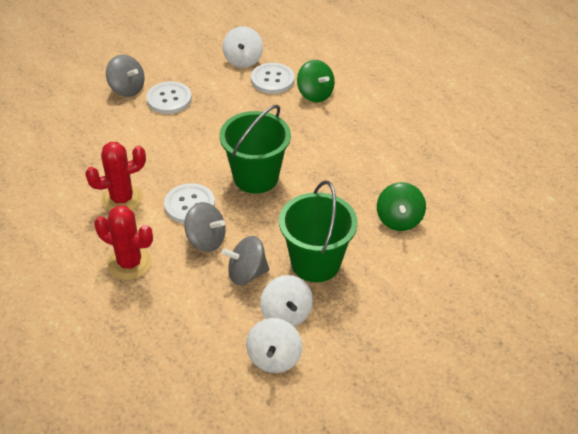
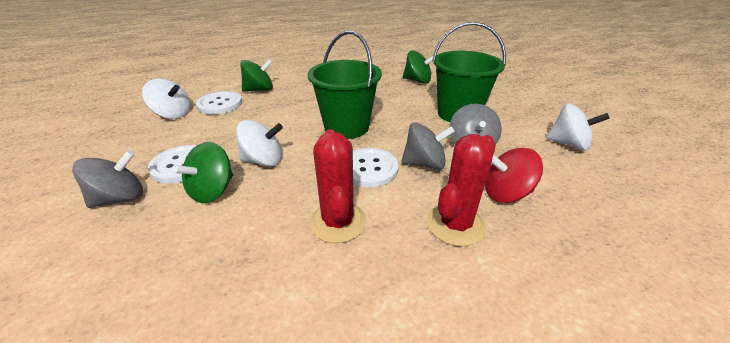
camera: 75 degrees left, 10 degrees down
grey spinning top [184,202,226,252] -> grey spinning top turned 45 degrees clockwise [401,122,455,170]
white spinning top [260,275,313,327] -> white spinning top moved to [236,120,283,166]
none -> green spinning top [173,142,233,203]
none -> red spinning top [485,148,543,203]

